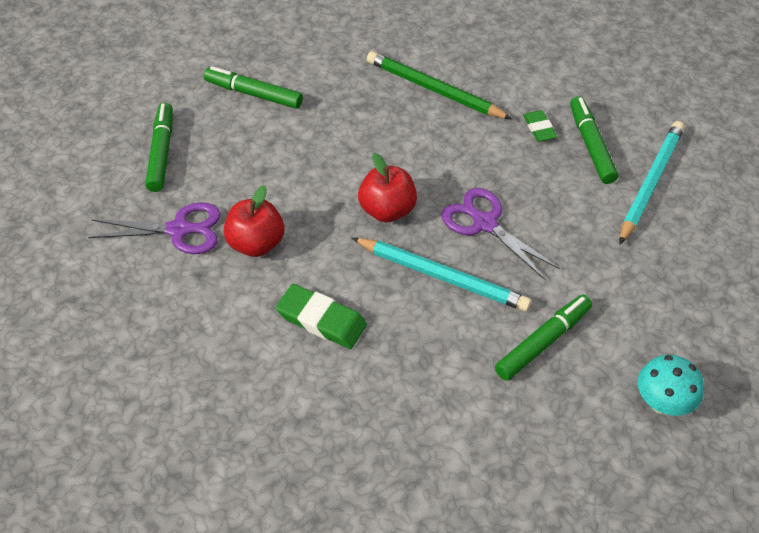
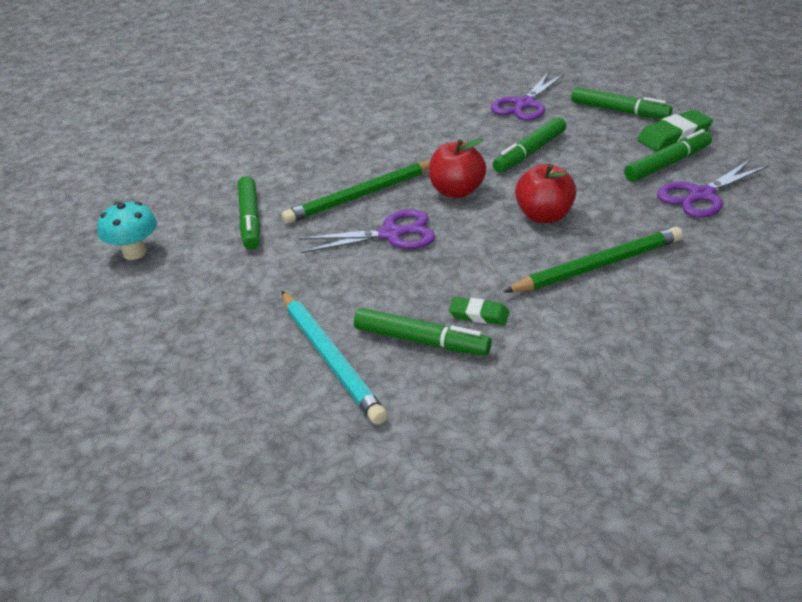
camera: 125 degrees right, 15 degrees down
red apple [224,185,284,257] -> red apple moved to [515,164,577,223]
green eraser [276,284,367,349] -> green eraser moved to [637,110,713,151]
turquoise pencil [352,238,531,311] -> green pencil [282,161,430,224]
none -> green marker [493,117,566,173]
none -> purple scissors [657,160,768,218]

